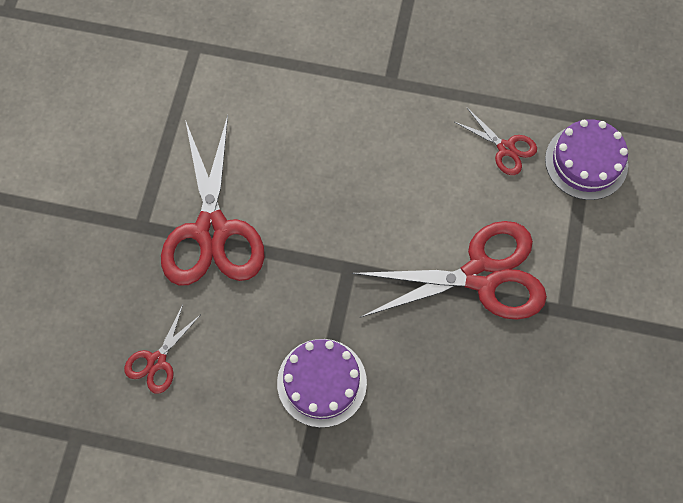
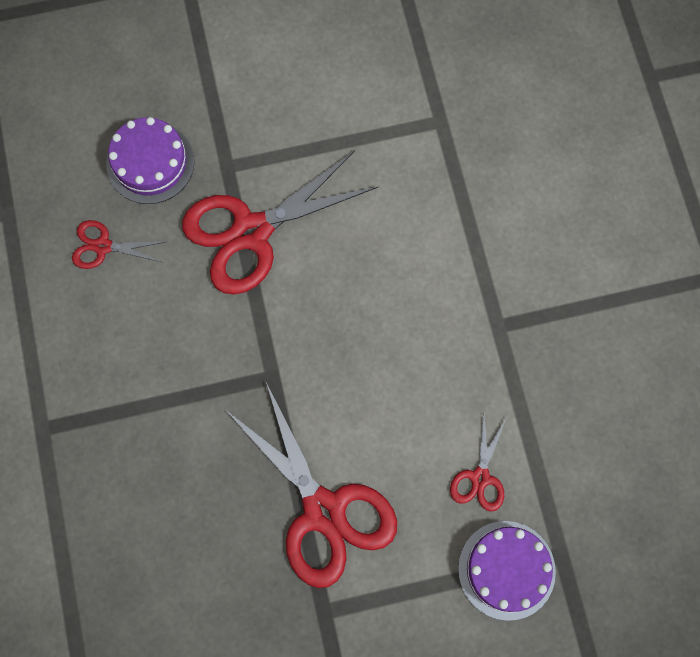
camera: 65 degrees right, 5 degrees up
purple cake [277,339,367,428] -> purple cake moved to [106,117,194,204]

